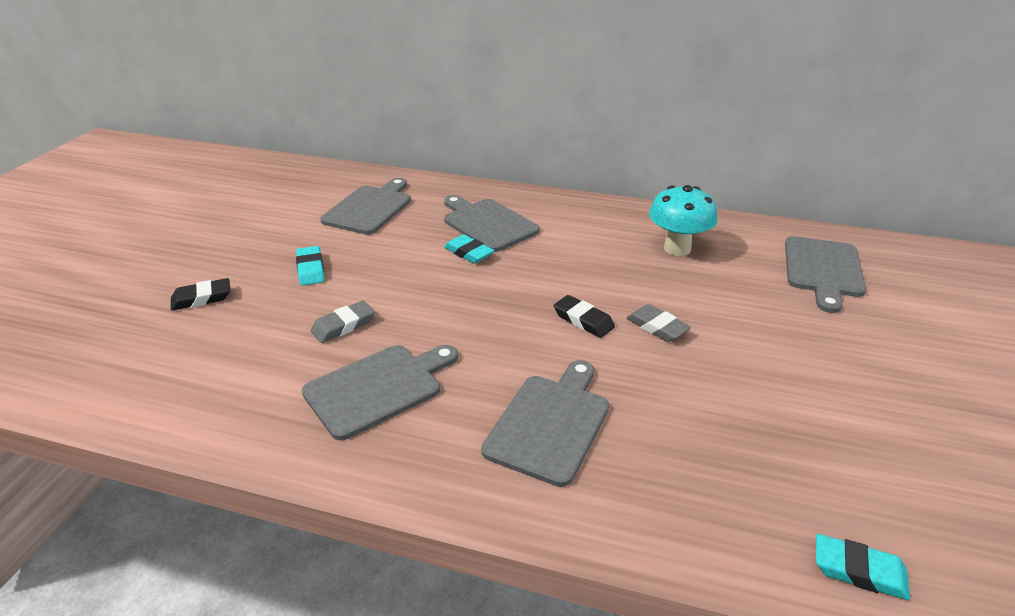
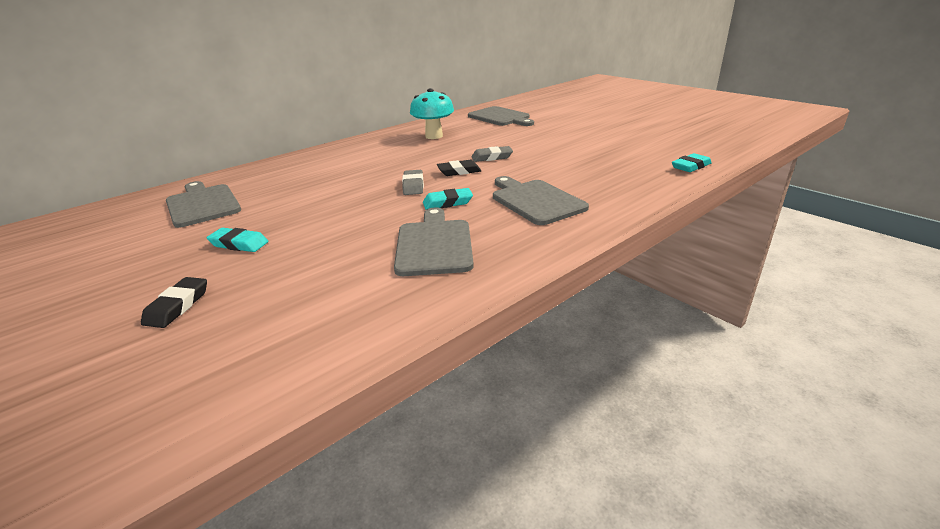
camera: 55 degrees left, 5 degrees down
grey eraser [311,301,375,343] -> grey eraser moved to [402,170,424,195]
grey cutting board [444,195,540,252] -> none
turquoise eraser [444,234,494,263] -> turquoise eraser moved to [423,188,473,210]

